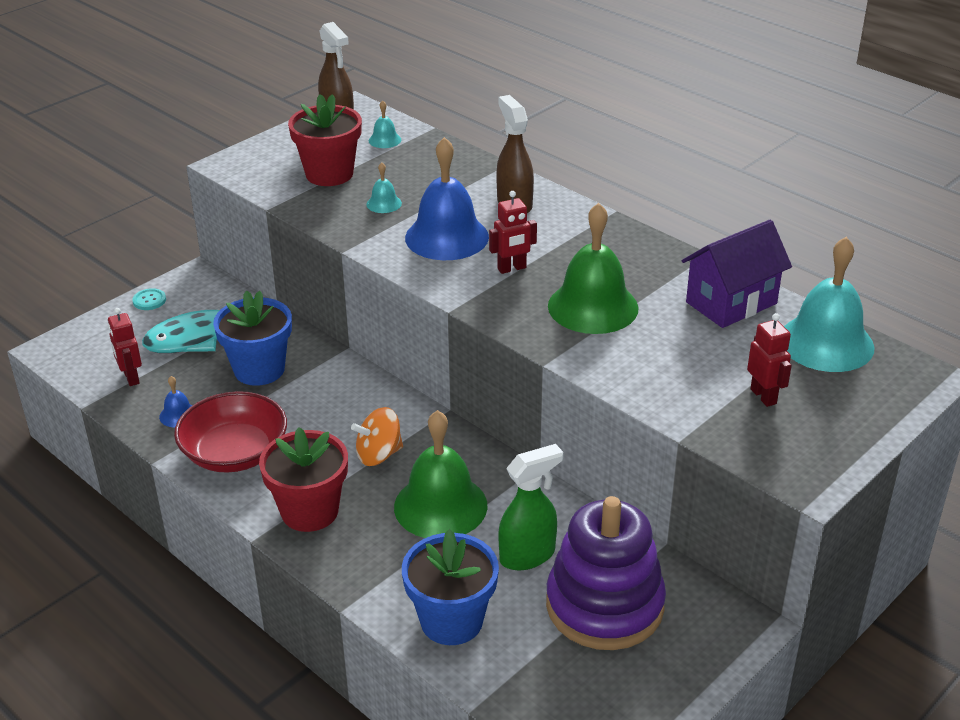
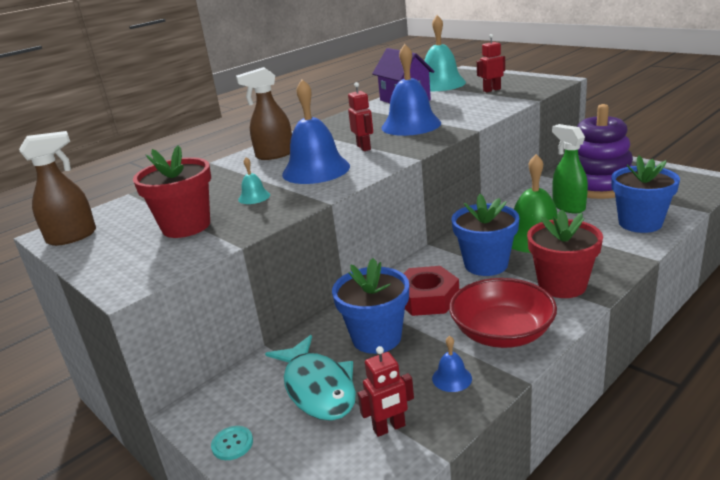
camera: 85 degrees left, 10 degrees down
orange spinning top [351,407,403,466] -> blue flower pot [452,194,519,276]
turquoise bell [369,101,401,148] -> none
green bell [548,203,639,334] -> blue bell [381,44,441,136]
none -> red nut [404,266,459,316]

